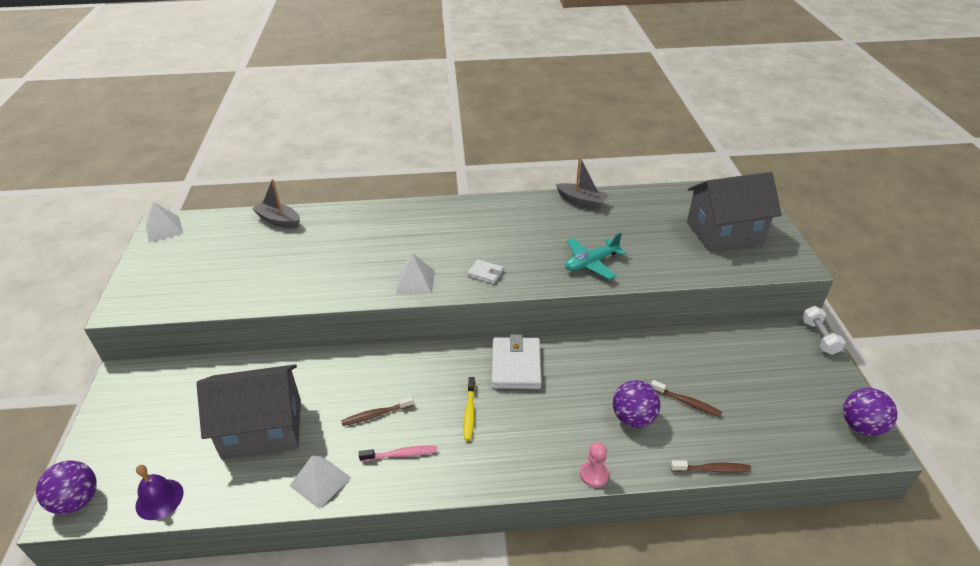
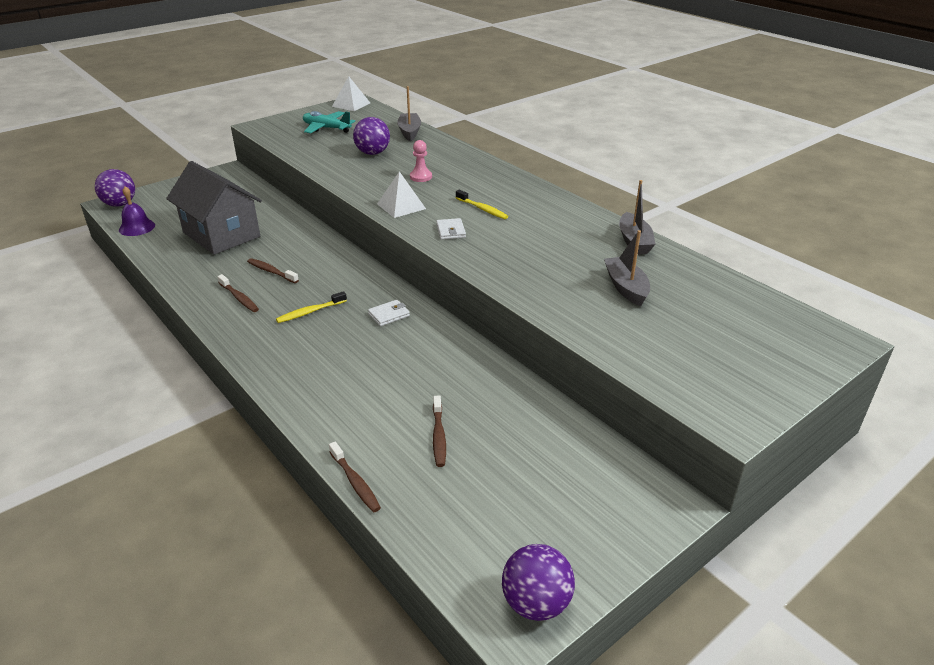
camera: 55 degrees right, 5 degrees down
white pyramid [290,455,351,509] -> none
pink toothbrush [359,446,437,462] -> brown toothbrush [217,274,259,312]
white wallet [491,335,542,389] -> white wallet [368,300,410,326], size x0.51
turquoise plane [565,233,626,280] -> turquoise plane moved to [303,111,355,133]
pink pawn [580,442,609,487] -> pink pawn moved to [410,140,432,182]
purple ball [613,380,660,428] -> purple ball moved to [353,117,390,155]
grey house [687,172,782,251] -> none
white dumbbell [802,306,845,355] -> none
none -> yellow toothbrush [456,190,508,219]
none -> grey boat [604,230,650,306]

